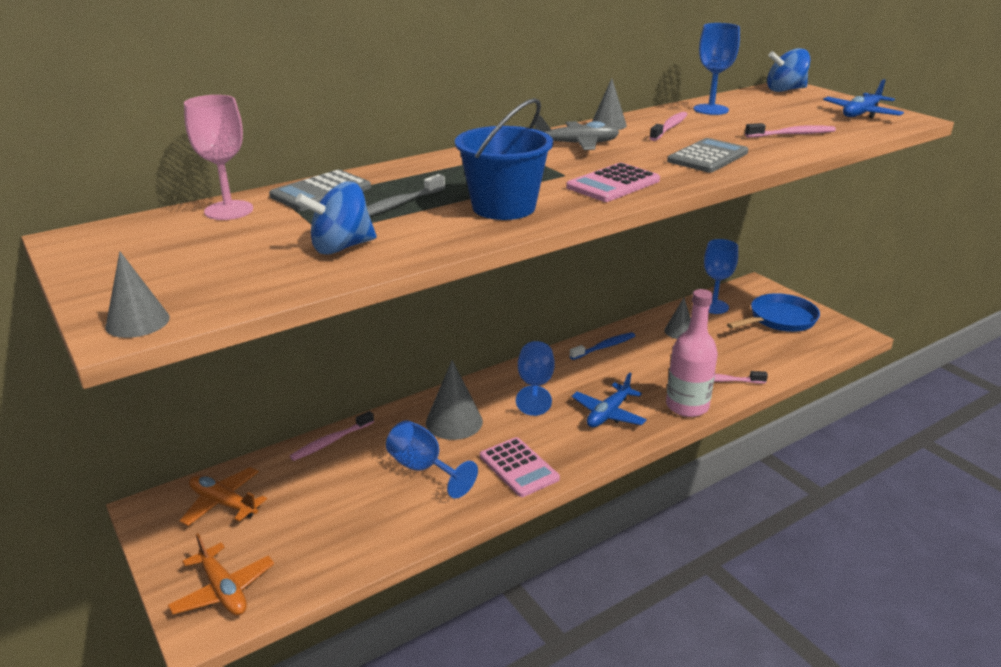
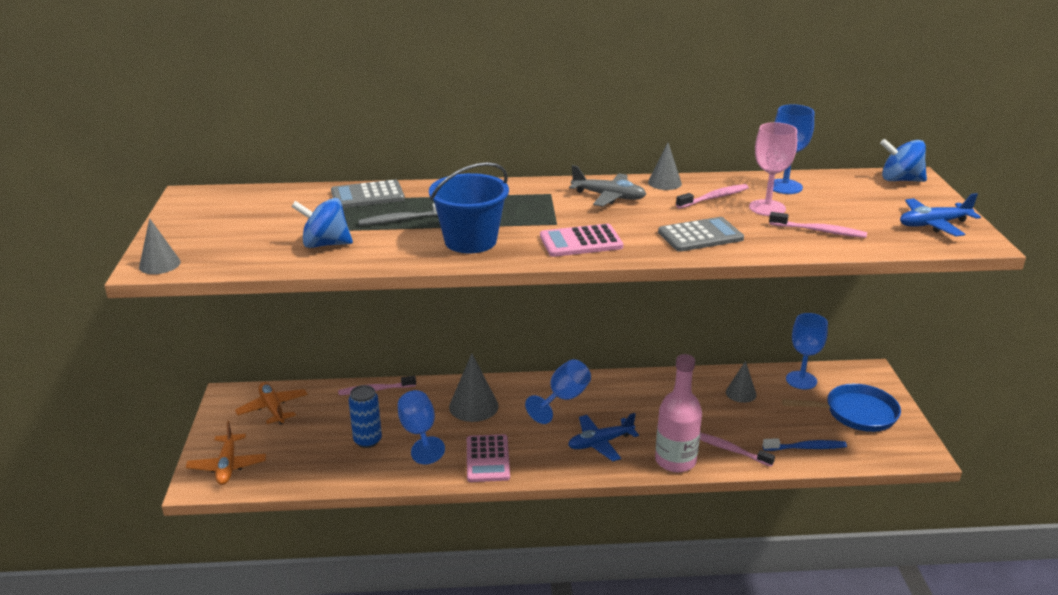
camera: 30 degrees right, 0 degrees up
pink goblet [184,95,253,220] -> pink goblet moved to [749,122,797,216]
blue toothbrush [570,332,635,360] -> blue toothbrush moved to [763,438,847,451]
none -> blue can [349,385,382,448]

